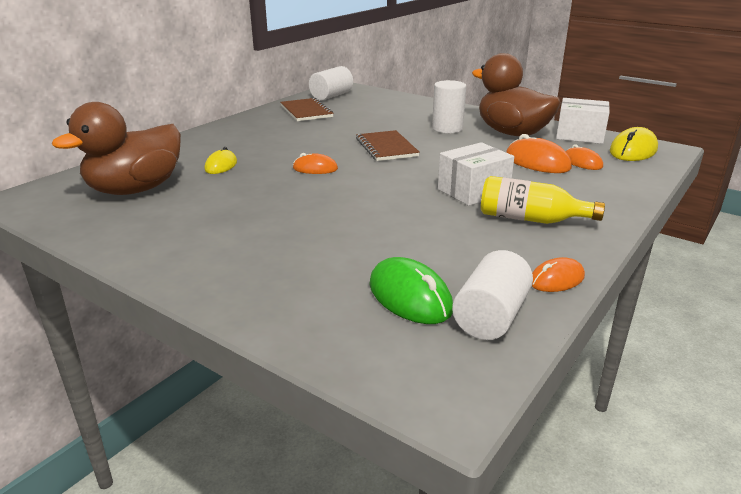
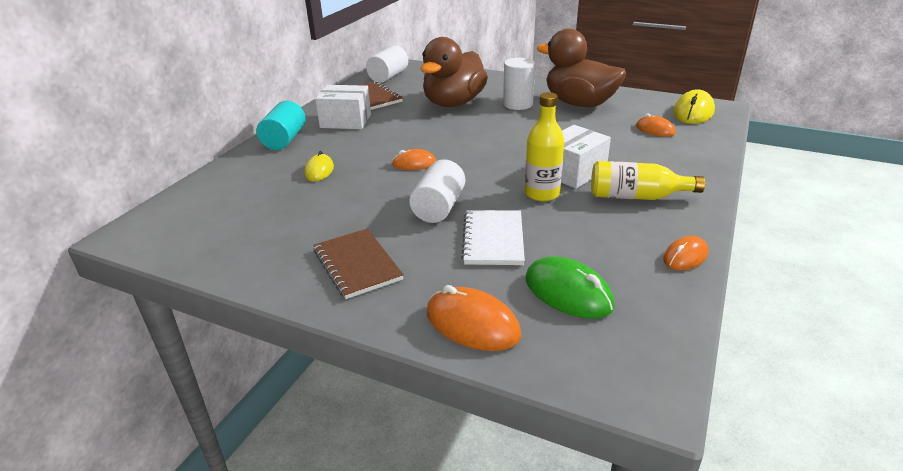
camera: 10 degrees left, 5 degrees up
brown duck [52,102,181,195] -> brown duck moved to [420,37,488,107]
brown notebook [356,130,420,161] -> brown notebook moved to [313,229,404,299]
white cylinder [452,250,533,340] -> white cylinder moved to [409,159,465,223]
orange mouse [506,134,572,173] -> orange mouse moved to [427,285,521,351]
white box [556,98,610,144] -> white box moved to [315,85,371,129]
none -> turquoise cylinder [257,101,306,150]
none -> white notebook [461,210,525,265]
none -> yellow bottle [525,92,565,202]

